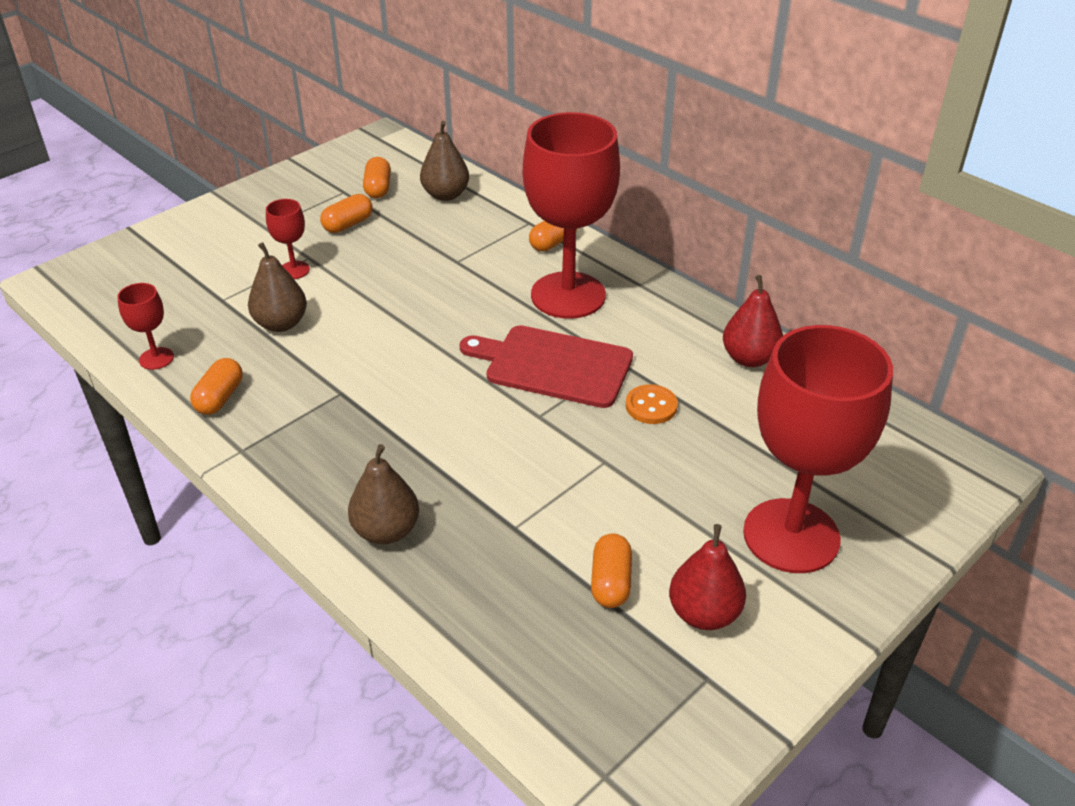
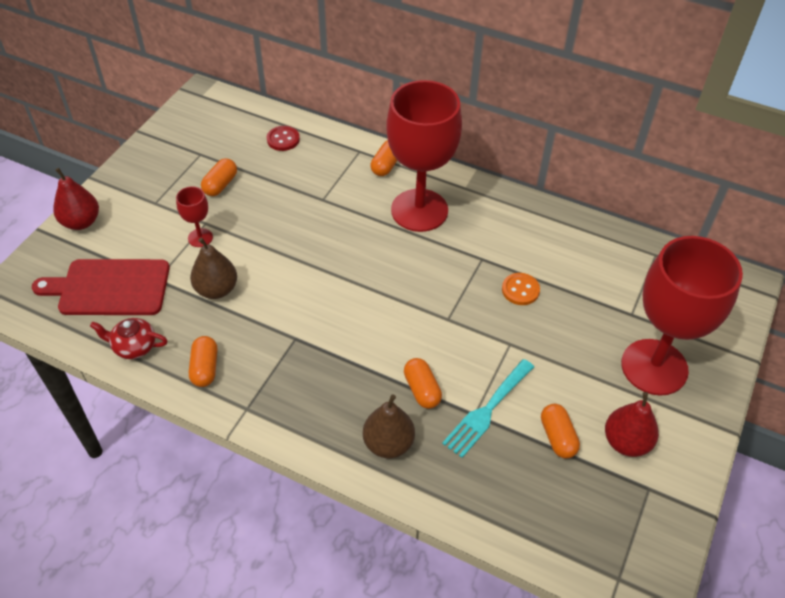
camera: 20 degrees left, 10 degrees up
red goblet [117,283,174,370] -> red teapot [90,318,168,359]
orange capsule [363,157,391,198] -> orange capsule moved to [404,358,442,409]
brown pear [420,121,469,201] -> red button [267,126,300,151]
red cutting board [459,325,633,408] -> red cutting board moved to [32,259,170,315]
red pear [723,275,783,367] -> red pear moved to [53,168,99,230]
none -> turquoise fork [442,359,534,458]

